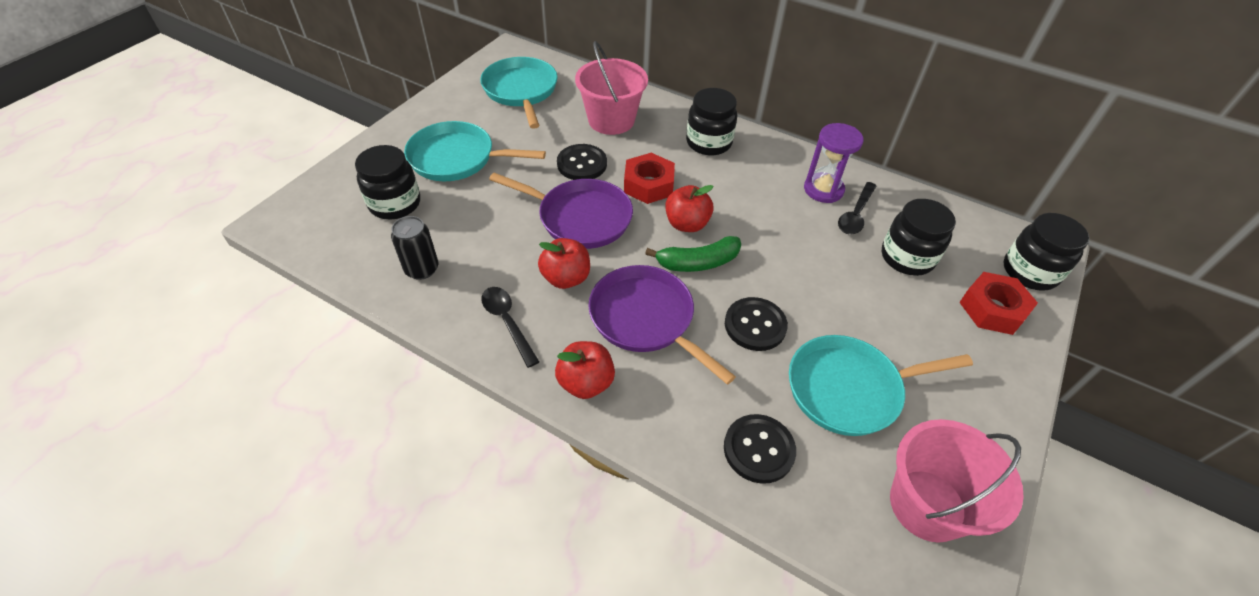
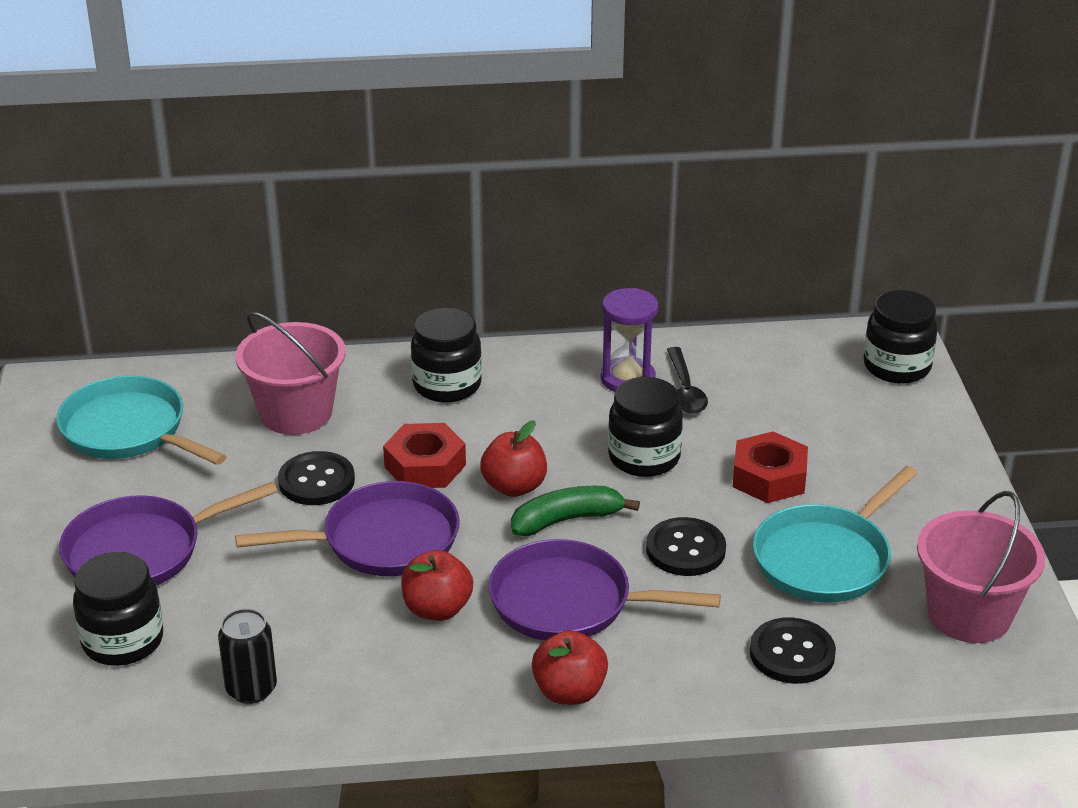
camera: 35 degrees left, 15 degrees down
turquoise pan [404,121,546,181] -> purple pan [59,482,278,586]
black spoon [481,287,539,368] -> none
green banana [645,236,741,272] -> green banana turned 150 degrees counterclockwise [511,486,640,536]
black jar [882,199,956,276] -> black jar moved to [608,377,683,477]
red nut [959,272,1038,335] -> red nut moved to [733,431,808,503]

